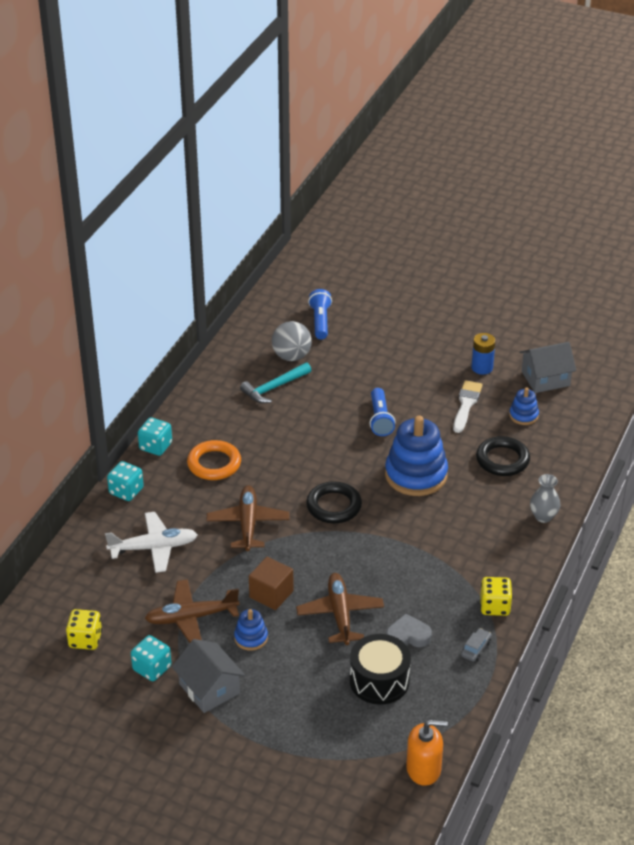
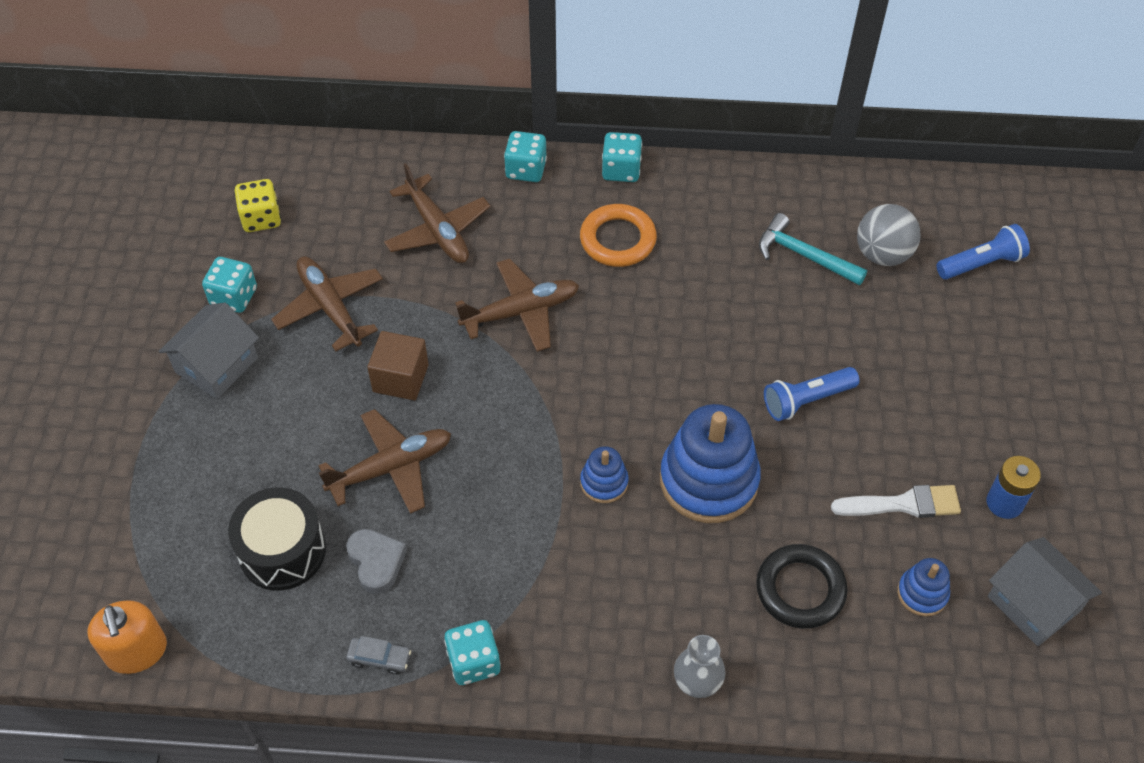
camera: 70 degrees right, 15 degrees up
white plane [105,512,198,573] -> brown plane [384,163,490,263]
blue stacking toy [234,609,268,651] -> blue stacking toy moved to [580,446,629,503]
black ring [306,481,362,523] -> none
yellow dice [480,577,512,616] -> turquoise dice [444,620,501,685]

